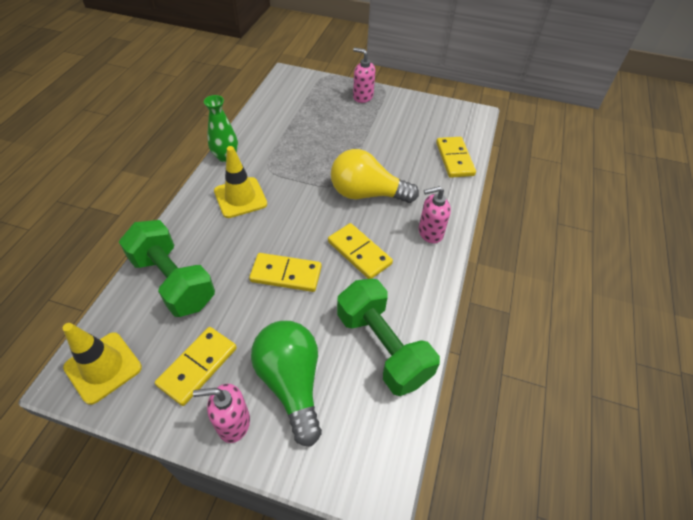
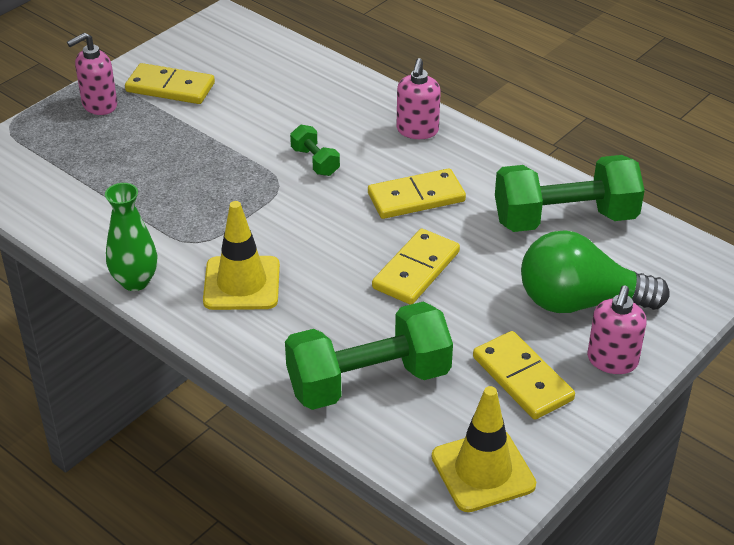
camera: 65 degrees left, 10 degrees down
yellow light bulb [331,149,419,203] -> green dumbbell [290,125,340,176]
yellow domino [436,137,476,178] -> yellow domino moved to [125,63,215,104]

